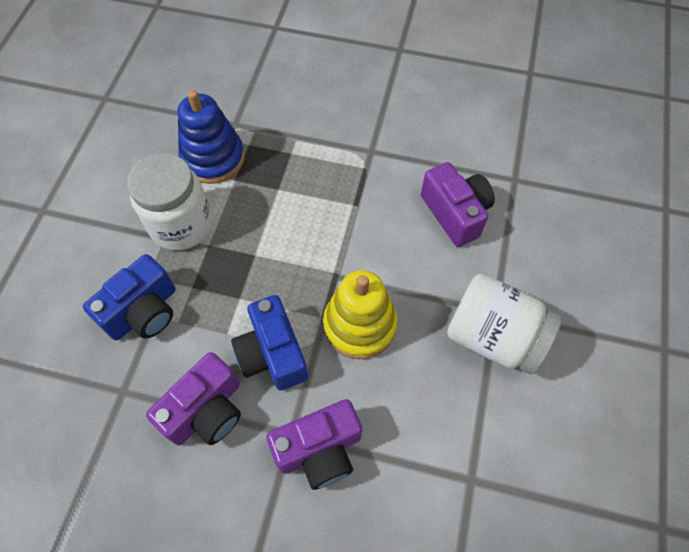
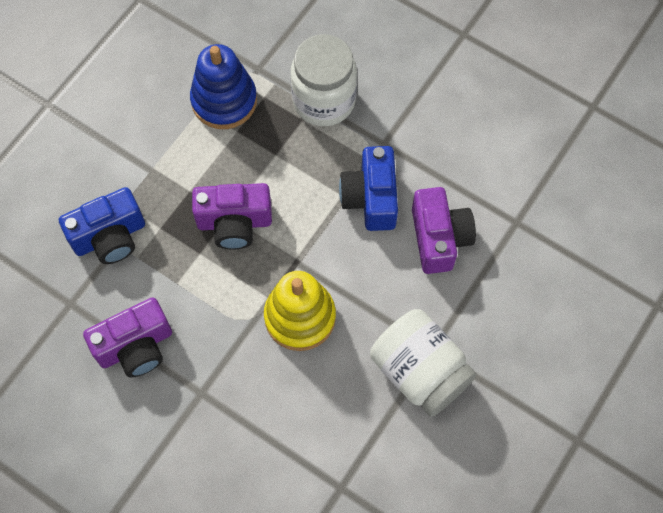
camera: 20 degrees right, 5 degrees up
white jar [127,153,212,251] -> white jar moved to [291,34,357,126]
blue camera [231,295,308,390] -> blue camera moved to [339,146,398,231]
purple camera [266,399,362,490] -> purple camera moved to [192,183,272,250]

